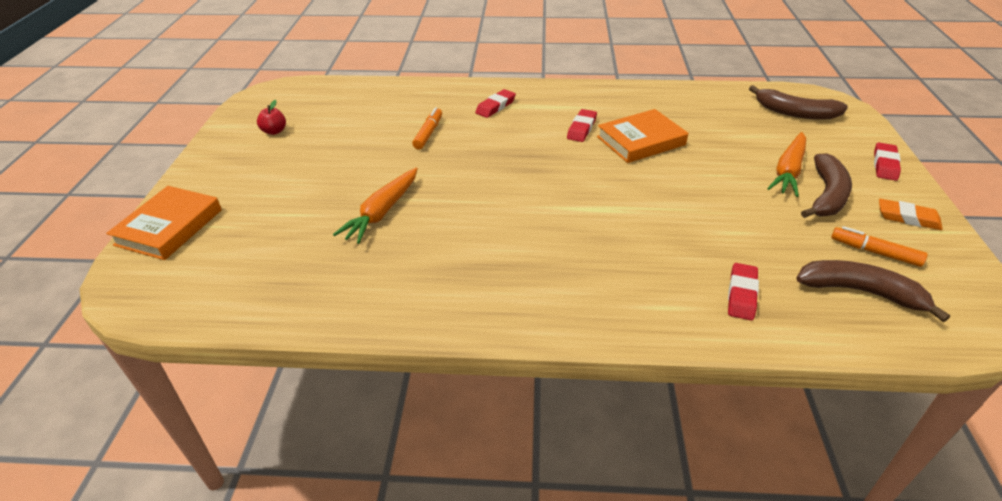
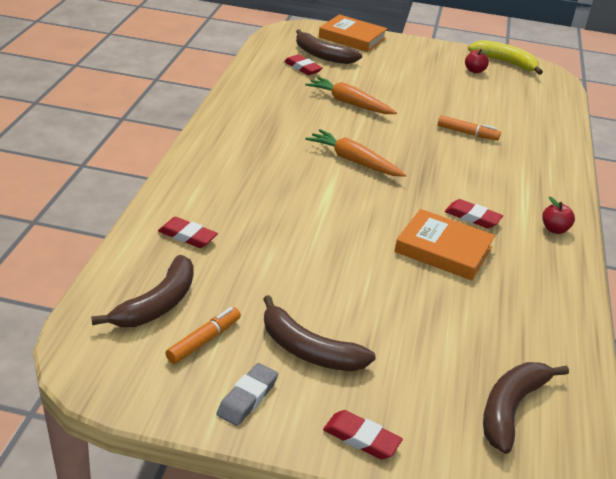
camera: 95 degrees right, 5 degrees down
red eraser [475,89,516,118] -> red eraser moved to [284,54,323,75]
orange book [597,109,688,163] -> orange book turned 45 degrees counterclockwise [395,209,495,281]
orange carrot [767,132,806,197] -> orange carrot moved to [305,129,406,177]
orange eraser [879,199,943,230] -> grey eraser [216,363,278,426]
none -> brown banana [296,29,362,64]
none -> yellow banana [468,40,543,75]
none -> red apple [542,197,575,234]

